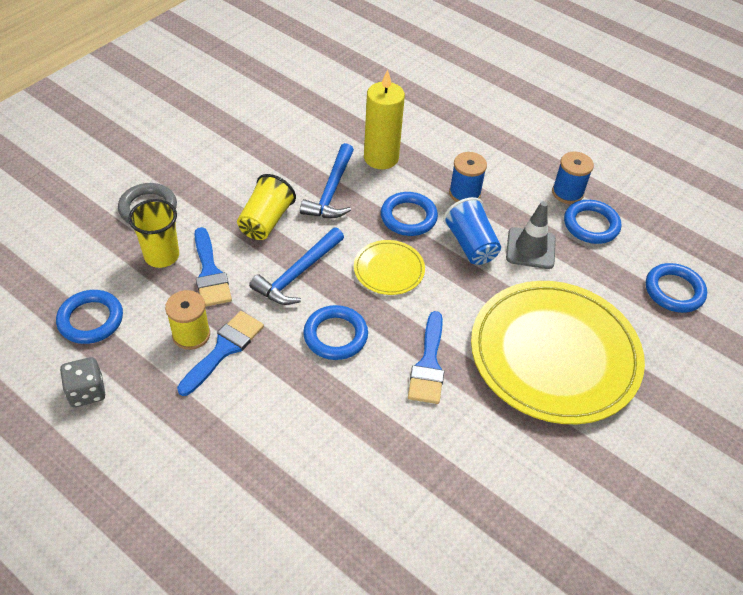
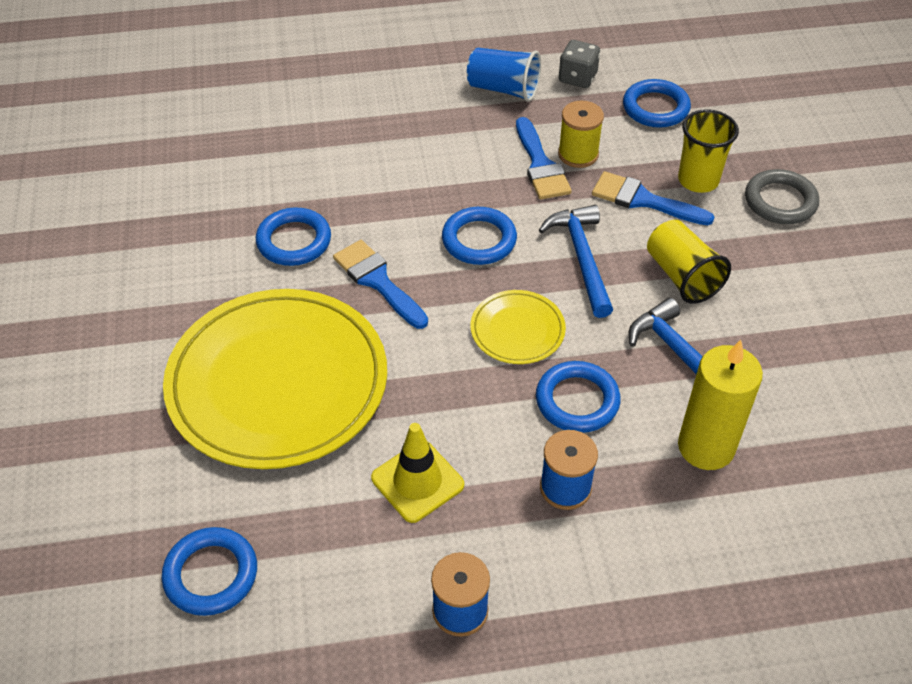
camera: 135 degrees right, 0 degrees up
blue cup [443,197,501,265] -> blue cup moved to [467,48,541,102]
grey traffic cone [506,201,556,269] -> yellow traffic cone [371,423,464,523]
blue ring [564,200,621,244] -> blue ring moved to [256,207,331,266]

